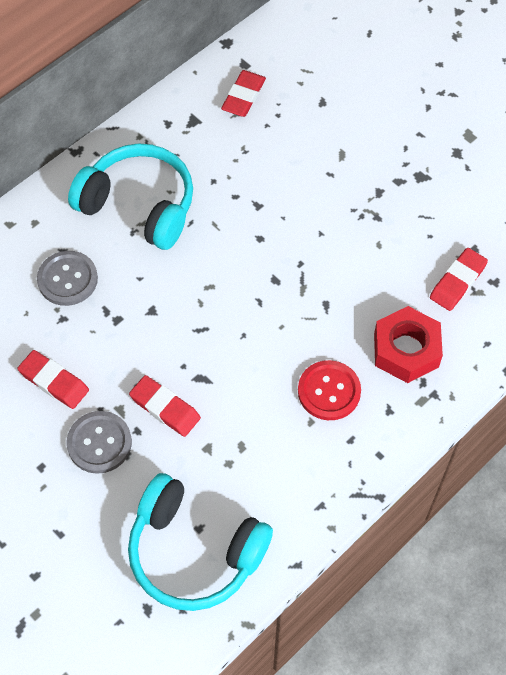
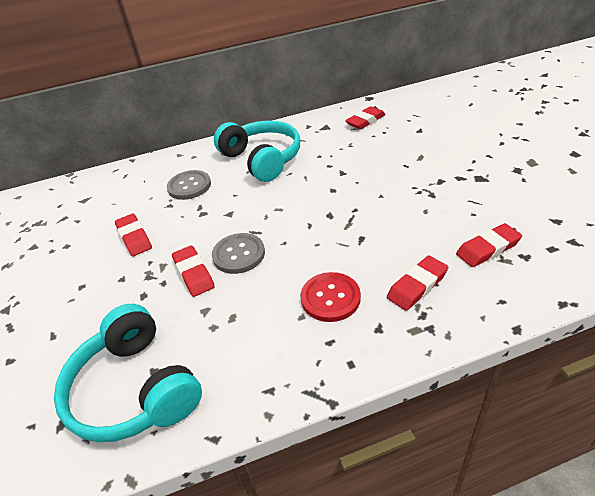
camera: 30 degrees right, 20 degrees down
grey button [67,411,132,474] -> grey button moved to [212,233,265,274]
red nut [374,306,443,383] -> red eraser [387,256,448,311]

